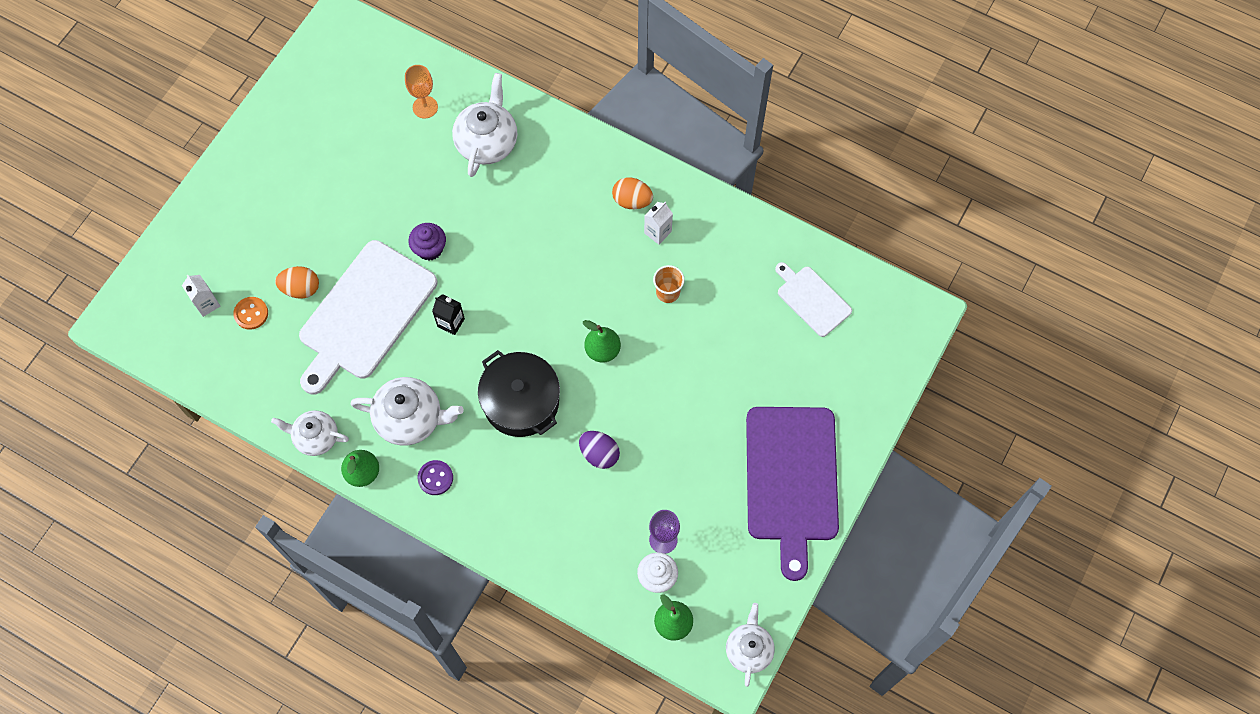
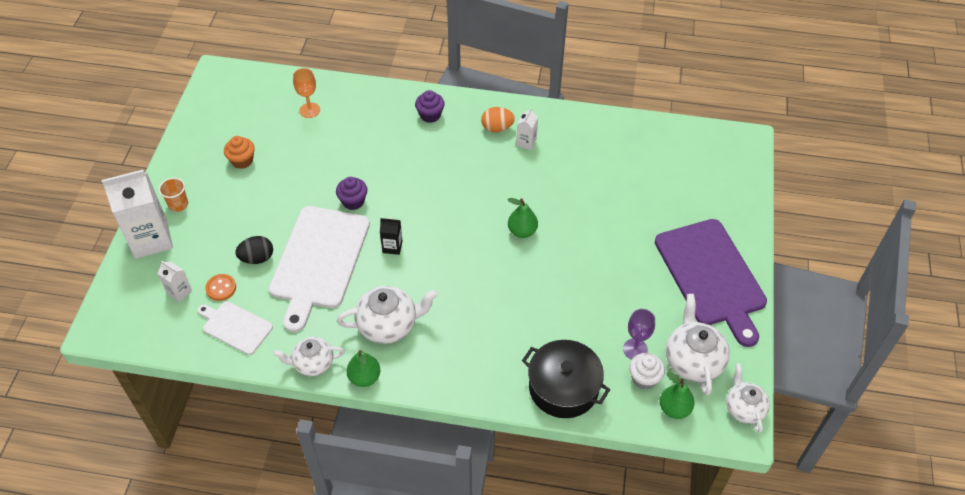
camera: 20 degrees left, 15 degrees down
orange egg [275,266,319,299] -> black egg [235,236,273,264]
purple button [418,460,453,495] -> none
white teapot [452,73,517,177] -> white teapot moved to [666,294,730,396]
black pot [478,350,560,437] -> black pot moved to [522,340,610,418]
purple egg [579,431,620,469] -> none
orange cup [653,265,685,303] -> orange cup moved to [159,178,188,212]
white cutting board [775,262,852,337] -> white cutting board moved to [197,301,273,355]
none -> white carton [102,170,173,259]
none -> orange cupcake [224,136,255,169]
none -> purple cupcake [415,90,445,123]

